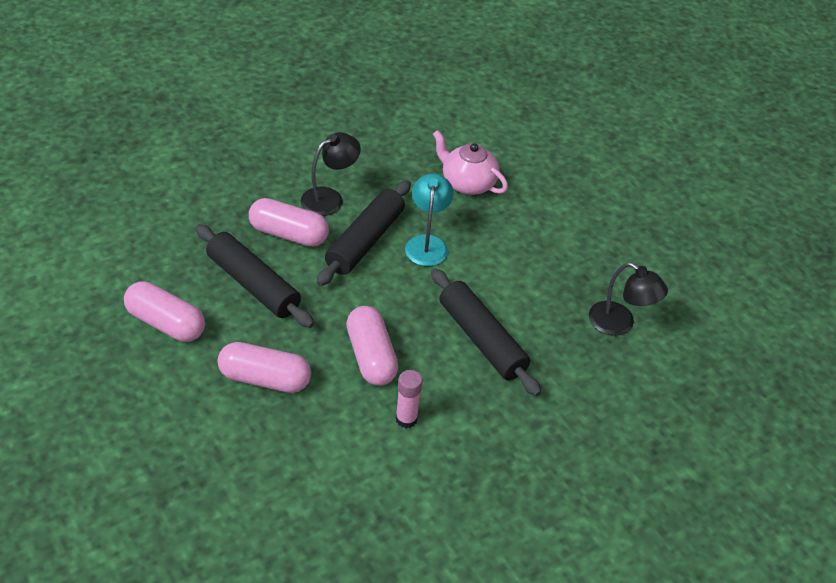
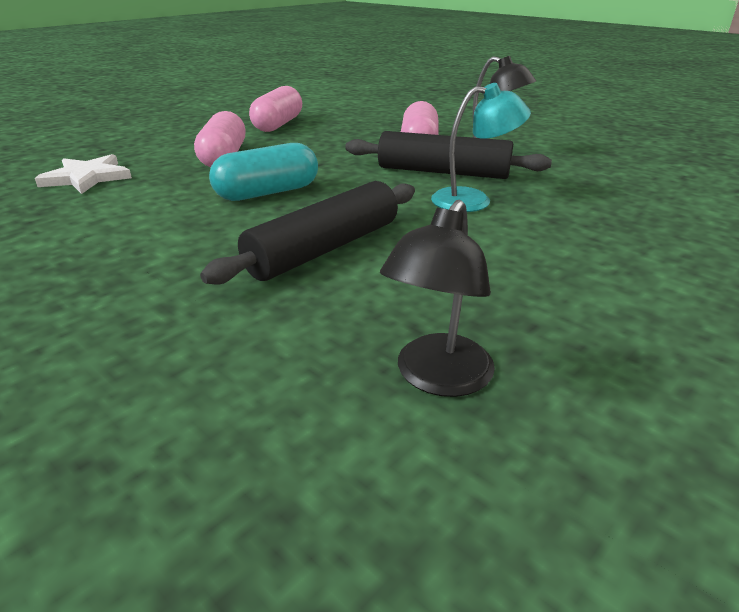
camera: 80 degrees right, 15 degrees down
black rolling pin [196,224,314,328] -> none
pink capsule [346,306,398,386] -> turquoise capsule [209,143,318,201]
pink glue stick [396,370,422,428] -> none
pink teapot [433,130,508,195] -> none
none -> white star [35,154,132,194]

